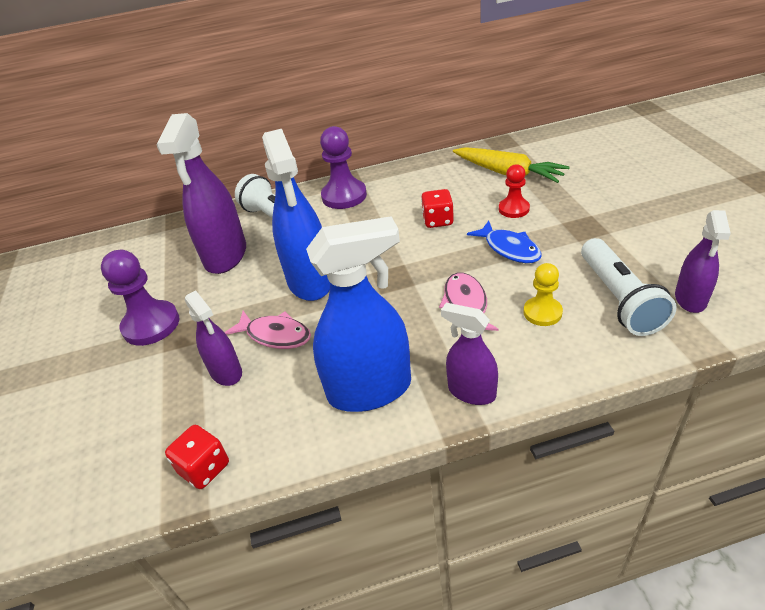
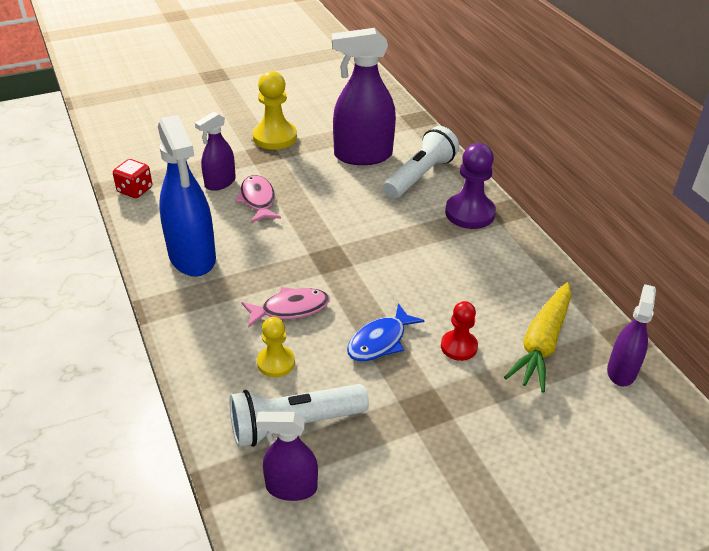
camera: 75 degrees right, 0 degrees up
purple pawn [101,250,179,346] -> yellow pawn [252,71,297,150]
pink fish [224,311,311,349] -> pink fish turned 150 degrees clockwise [235,175,281,223]
blue spray bottle [262,129,330,301] -> none
red dice [421,189,454,228] -> none
purple spray bottle [441,303,498,405] -> purple spray bottle moved to [607,284,656,386]

